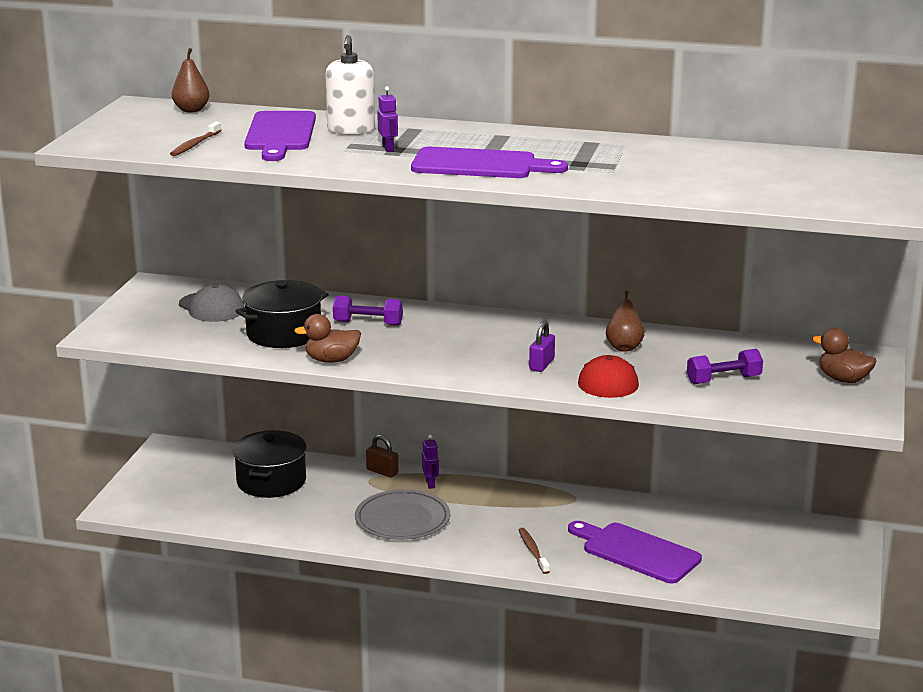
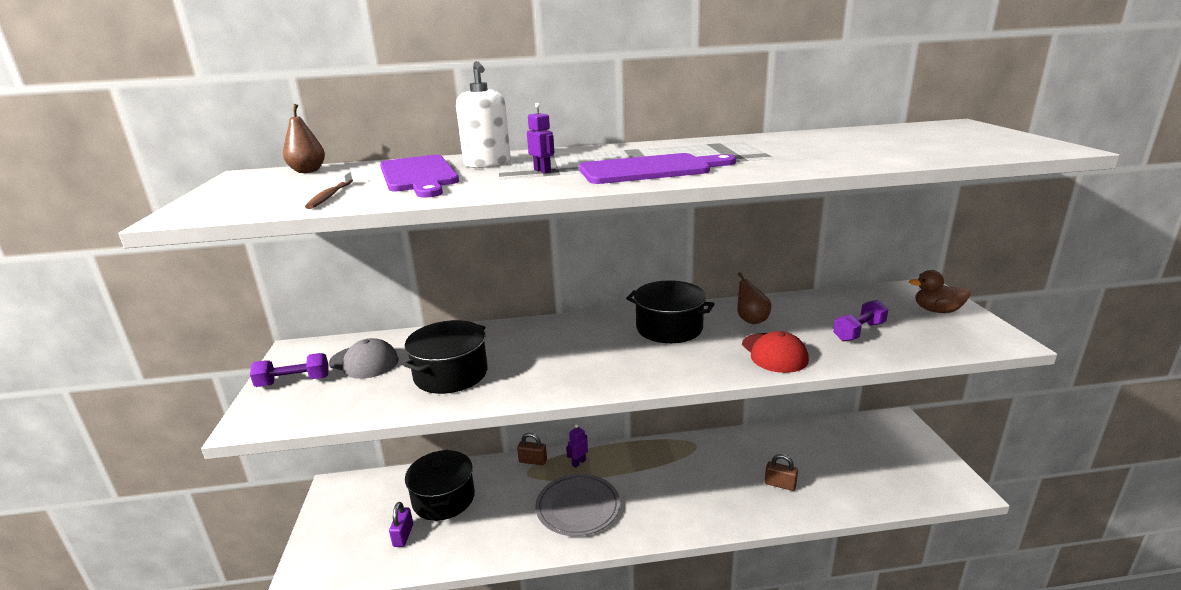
camera: 20 degrees left, 0 degrees up
brown duck [294,314,361,363] -> none
purple dumbbell [333,296,403,326] -> purple dumbbell moved to [250,353,329,387]
purple robot [422,434,439,489] -> purple robot turned 105 degrees counterclockwise [566,424,588,468]
brown toothbrush [519,528,550,574] -> none
purple padlock [529,321,555,372] -> purple padlock moved to [389,502,413,547]
purple cutting board [568,521,702,583] -> brown padlock [765,454,798,491]
none -> black pot [626,280,714,343]

